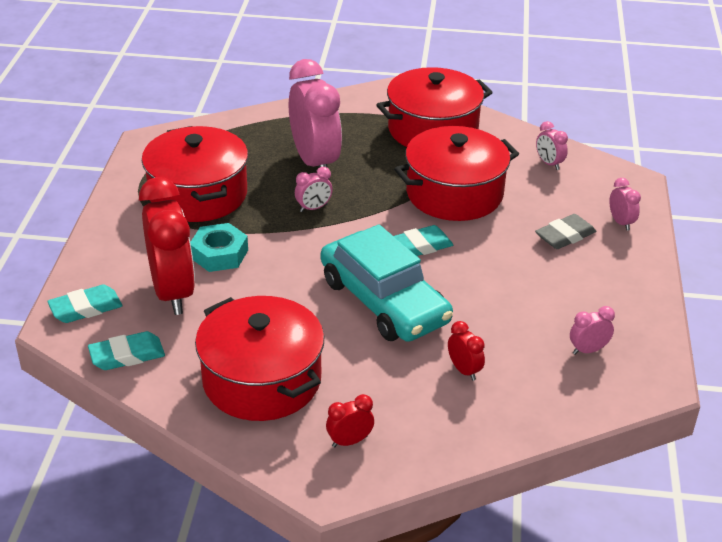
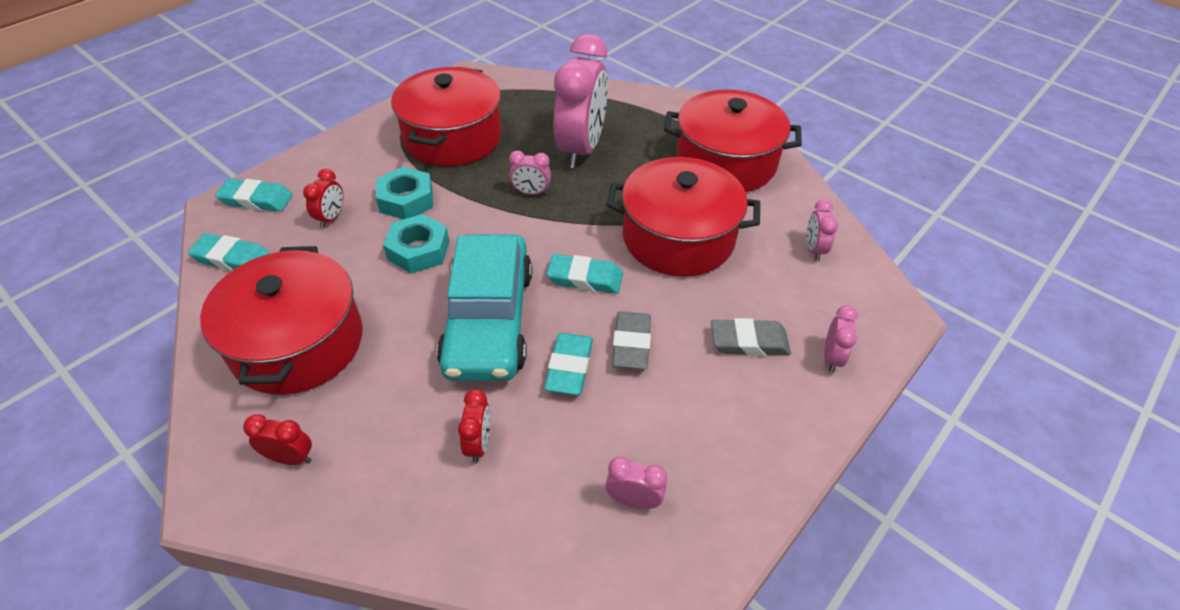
camera: 35 degrees right, 10 degrees up
red clock [139,177,195,315] -> red clock [303,169,343,228], size x0.43
none -> turquoise nut [383,214,449,274]
none -> turquoise eraser [544,333,593,395]
none -> grey eraser [612,311,651,370]

